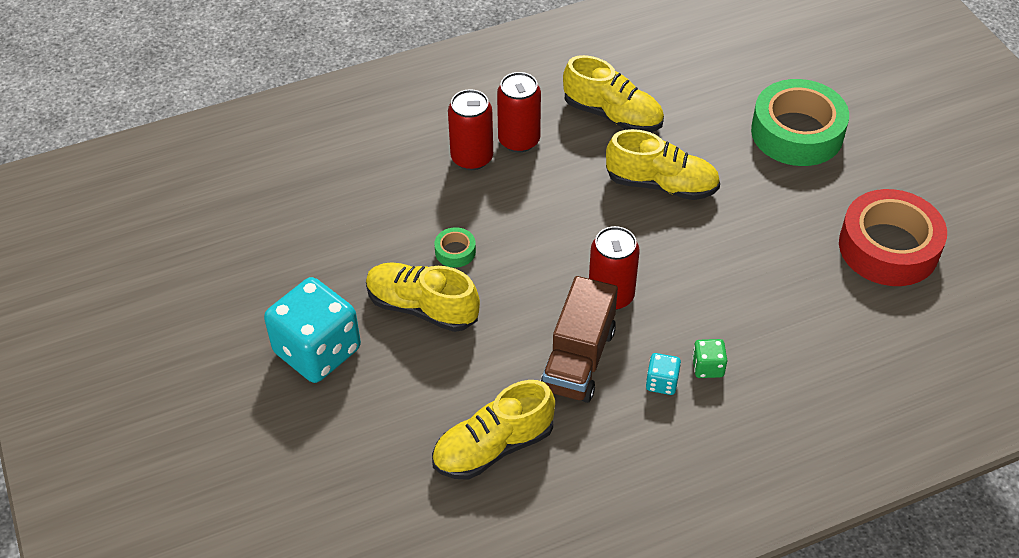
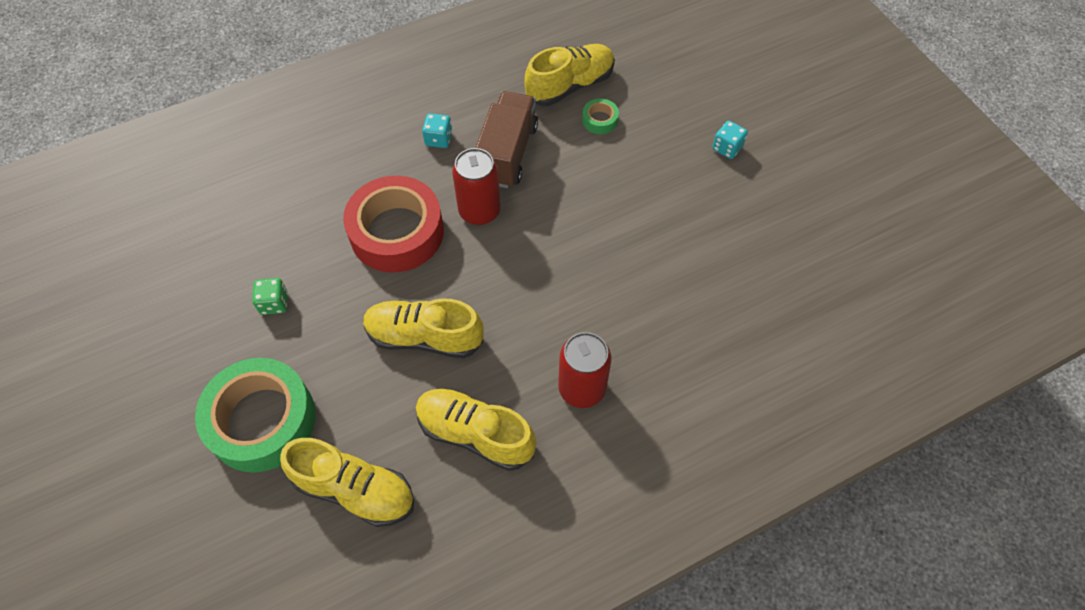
camera: 175 degrees right, 10 degrees up
turquoise dice [264,277,361,383] -> turquoise dice [712,121,748,159], size x0.43
yellow shoe [366,262,480,332] -> yellow shoe moved to [280,438,414,527]
green tape [434,227,476,268] -> green tape moved to [582,99,619,134]
red can [448,89,493,170] -> none
green dice [692,339,727,378] -> green dice moved to [252,278,288,315]
red tape [839,189,947,286] -> red tape moved to [343,176,444,273]

